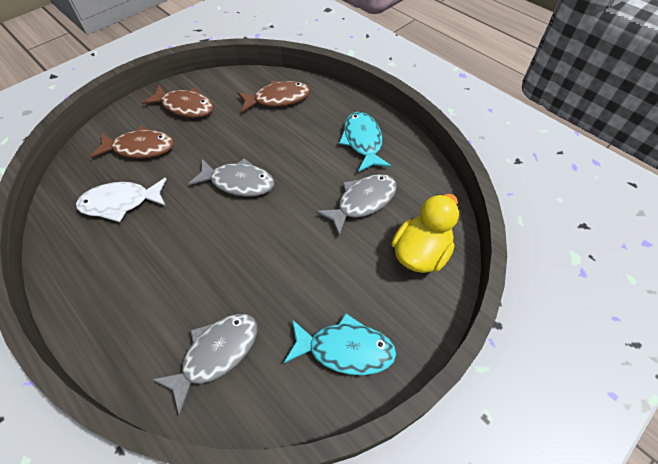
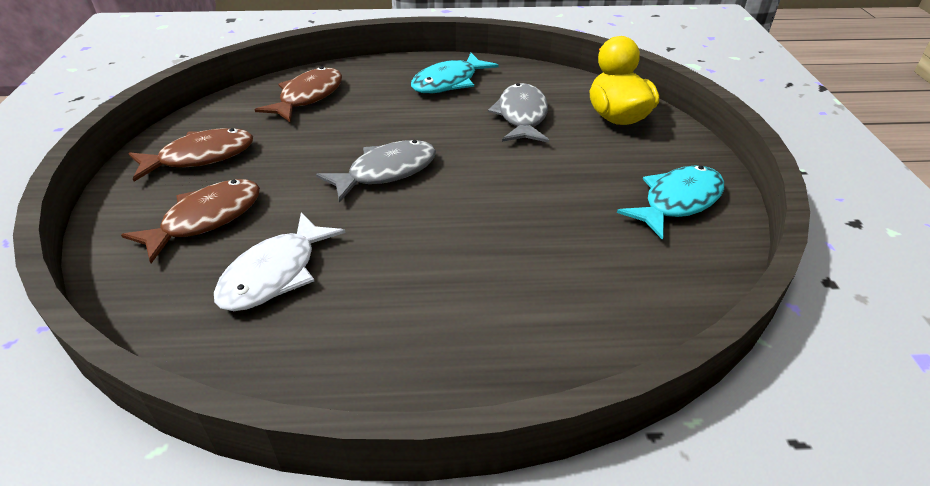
camera: 50 degrees left, 15 degrees down
grey fish [152,313,257,415] -> none
turquoise fish [339,112,391,172] -> turquoise fish turned 75 degrees counterclockwise [411,53,498,93]

